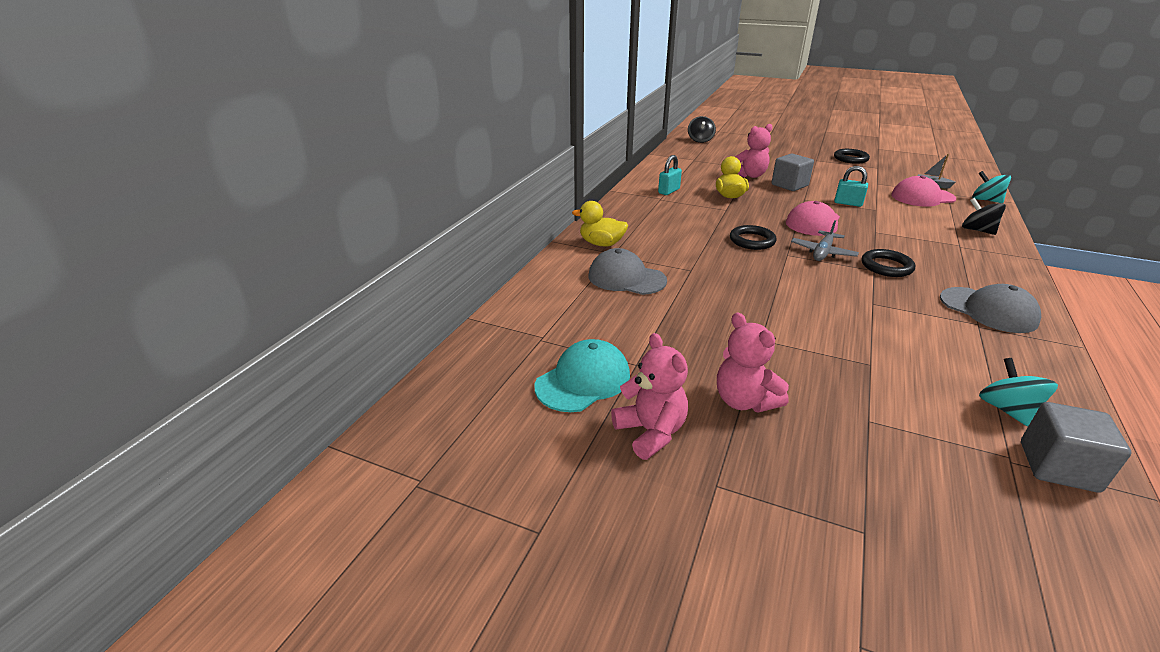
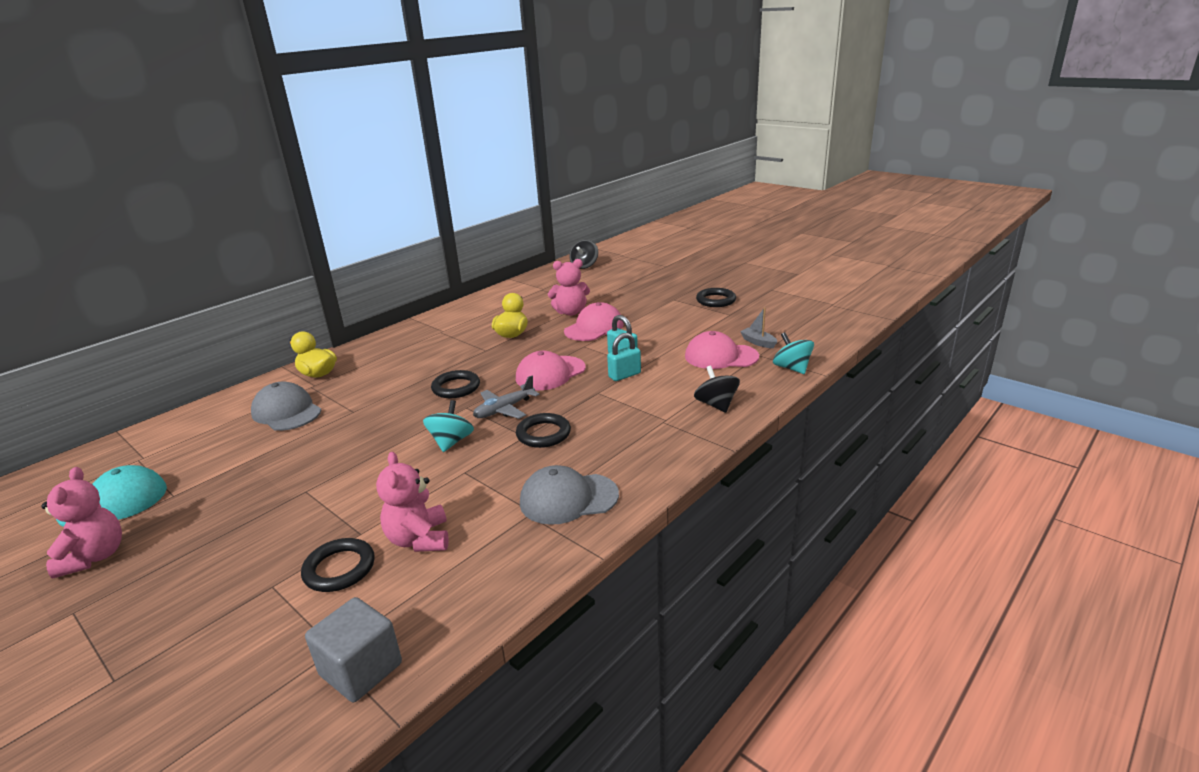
camera: 20 degrees right, 5 degrees down
turquoise padlock [658,155,682,195] -> turquoise padlock moved to [607,333,641,381]
pink teddy bear [717,313,789,413] -> pink teddy bear moved to [376,452,449,552]
grey cube [772,154,814,191] -> pink cap [564,302,624,341]
grey cap [940,284,1041,333] -> grey cap turned 105 degrees clockwise [520,465,619,525]
turquoise spinning top [979,358,1058,426] -> turquoise spinning top moved to [423,400,474,452]
none -> black ring [301,538,375,592]

